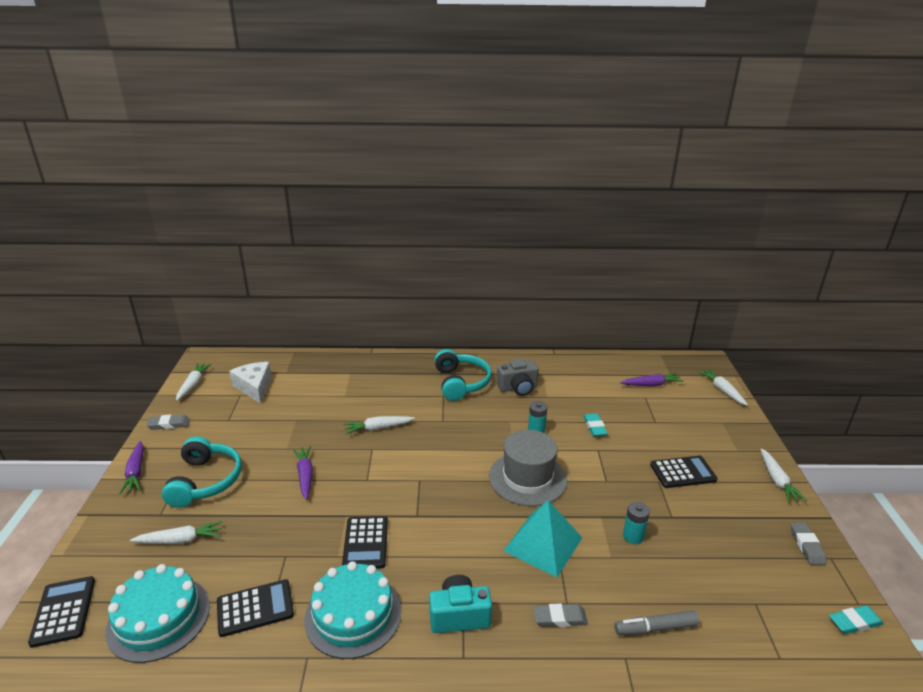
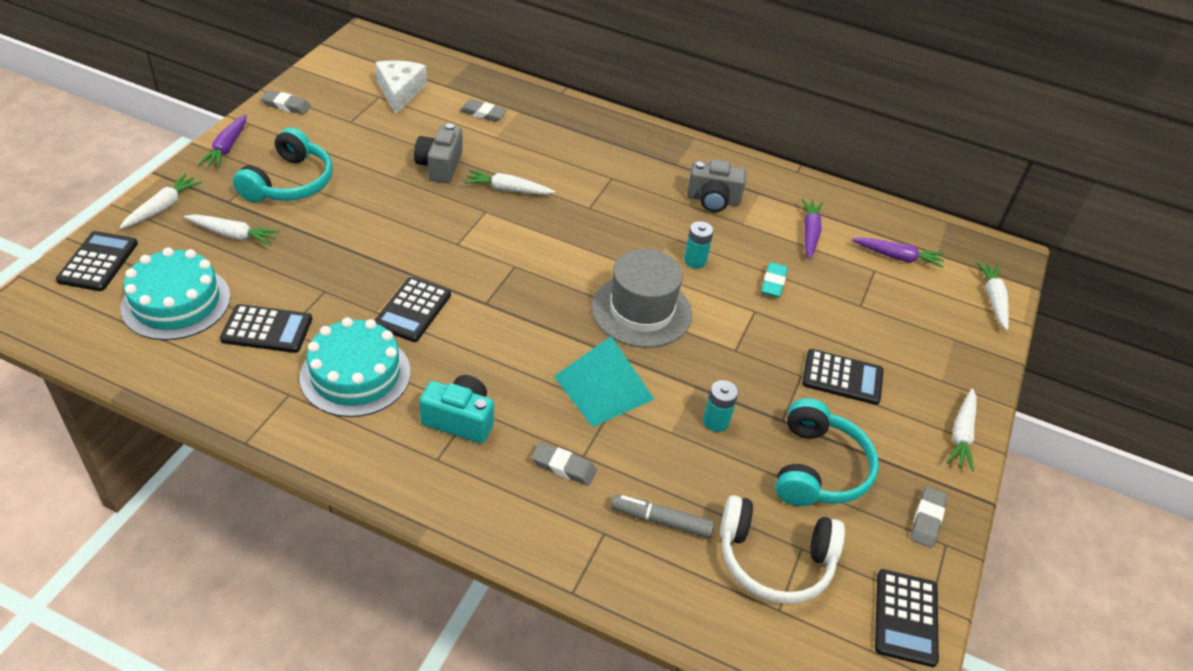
camera: 20 degrees right, 15 degrees up
white carrot [176,363,212,401] -> white carrot moved to [120,174,202,229]
purple carrot [293,446,313,500] -> purple carrot moved to [802,199,823,259]
turquoise headphones [434,349,492,401] -> turquoise headphones moved to [775,398,879,506]
turquoise eraser [829,605,884,634] -> black calculator [875,569,939,667]
none -> grey camera [414,123,463,183]
none -> grey eraser [460,99,507,122]
none -> white headphones [720,495,845,604]

